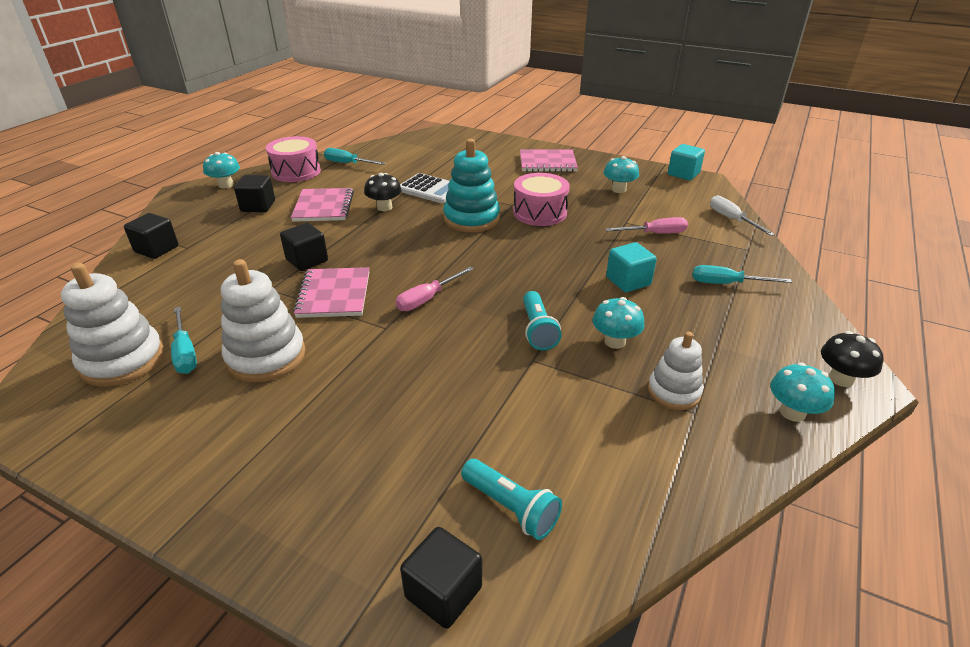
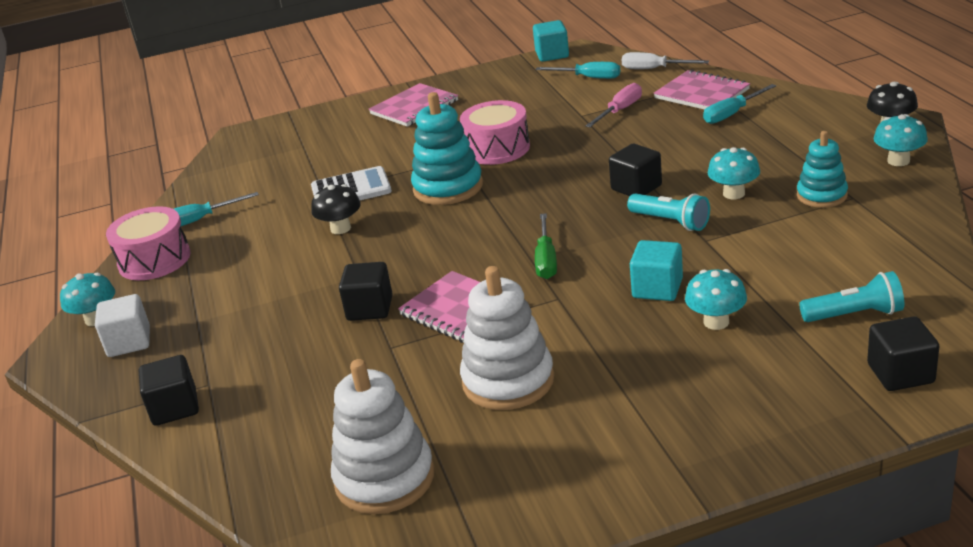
camera: 40 degrees left, 5 degrees down
turquoise screwdriver [171,307,197,374] -> turquoise screwdriver moved to [536,62,620,79]
black cube [234,175,275,212] -> black cube moved to [609,144,662,196]
pink notebook [291,188,354,222] -> pink notebook moved to [654,69,750,110]
pink screwdriver [396,267,474,311] -> green screwdriver [535,213,557,279]
turquoise mushroom [603,156,639,193] -> turquoise mushroom moved to [685,269,747,330]
turquoise cube [606,242,657,292] -> turquoise cube moved to [630,240,683,301]
white stacking toy [648,332,703,410] -> turquoise stacking toy [797,131,848,208]
none -> white cube [95,294,150,357]

